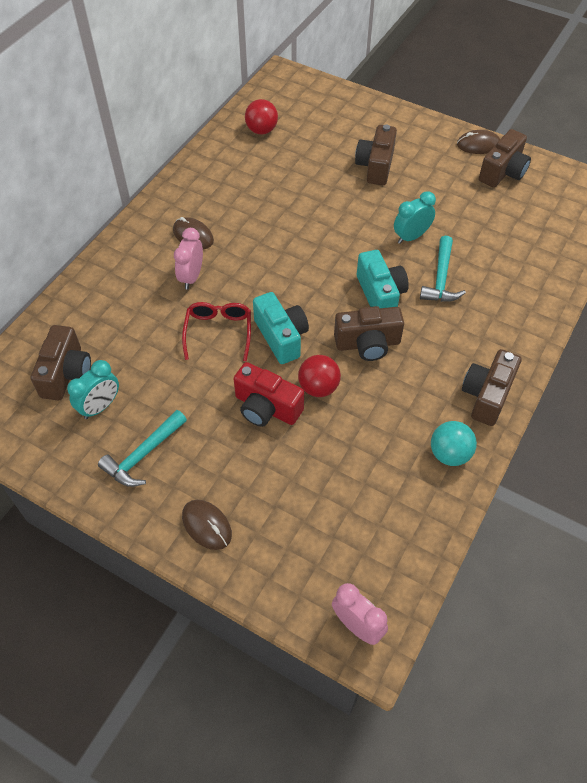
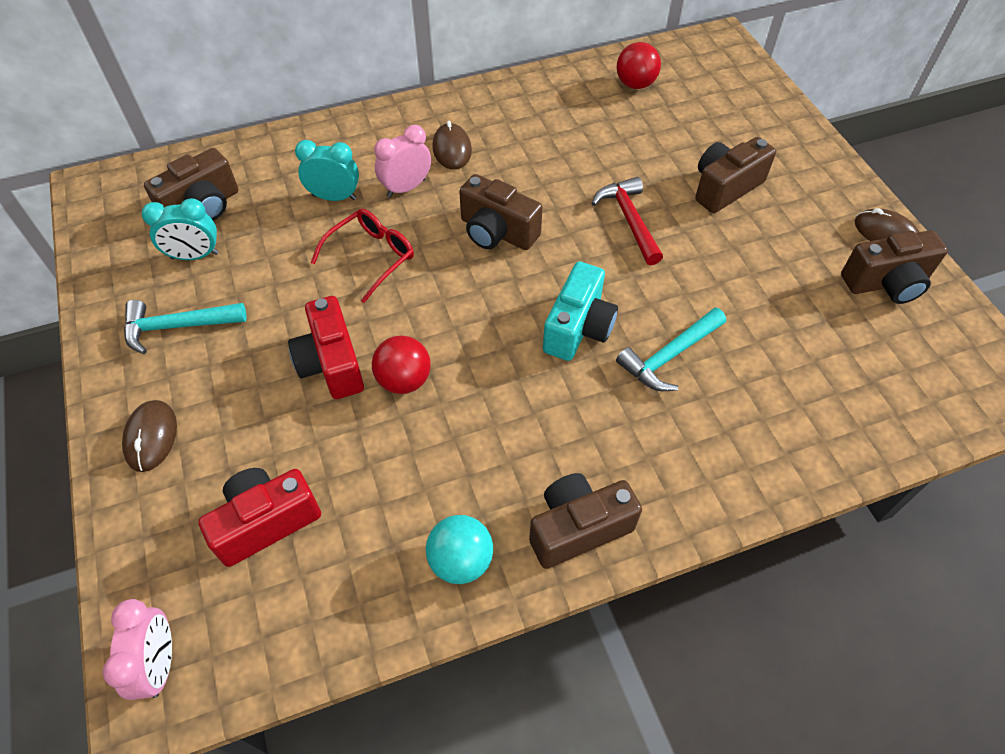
camera: 40 degrees right, 0 degrees up
turquoise camera [253,292,309,364] -> none
brown camera [334,306,404,361] -> brown camera moved to [459,174,543,250]
turquoise clock [394,191,436,244] -> turquoise clock moved to [295,140,359,201]
none -> red camera [198,468,321,567]
none -> red hammer [592,177,663,265]

